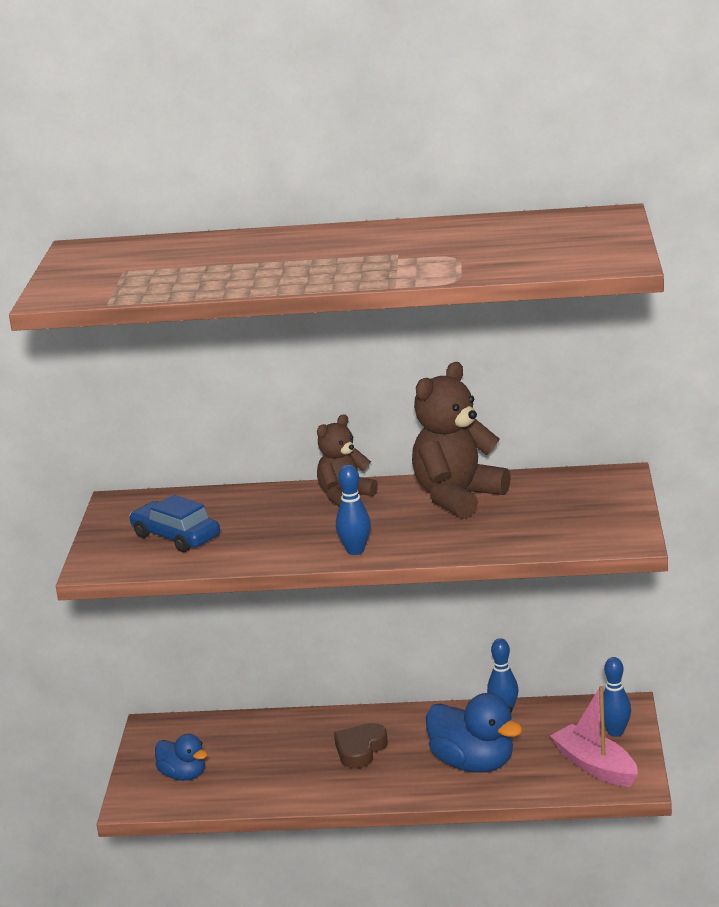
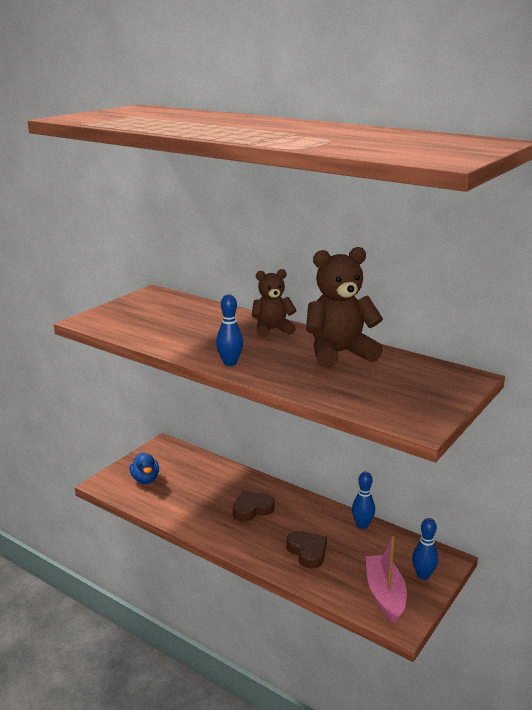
camera: 30 degrees right, 0 degrees up
blue car [130,495,220,552] -> none
blue duck [426,693,523,773] -> brown heart [287,531,327,569]

